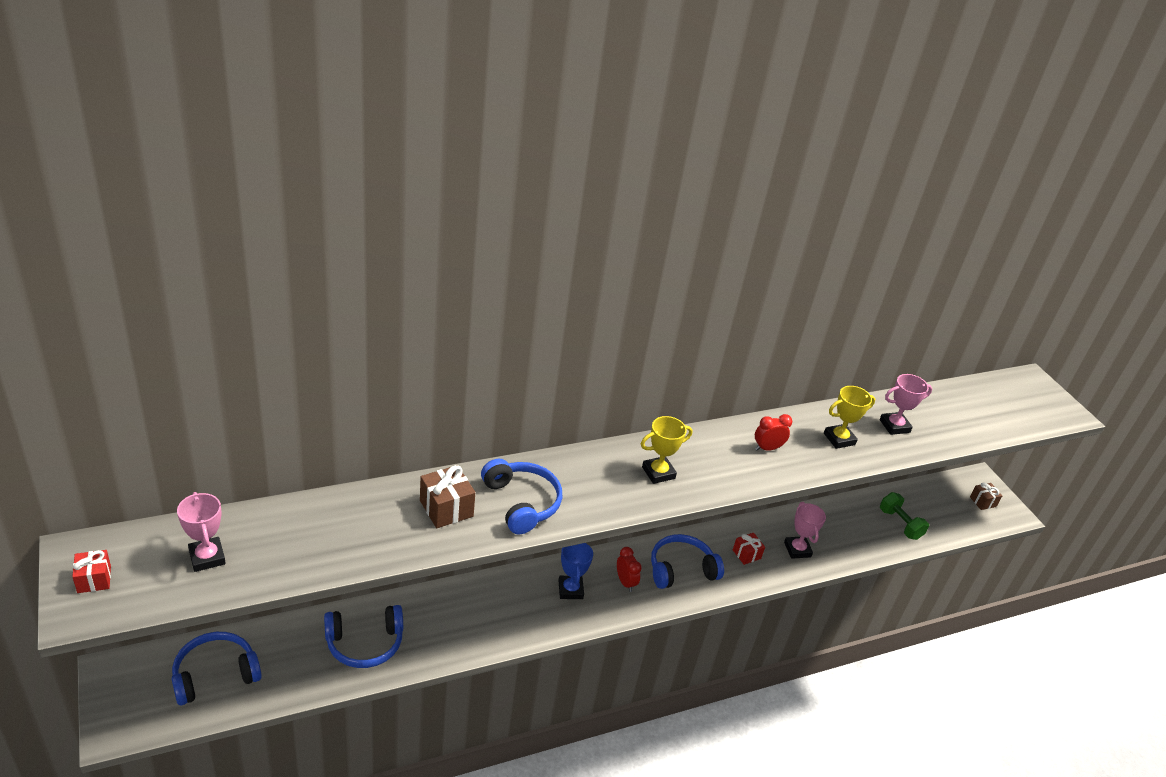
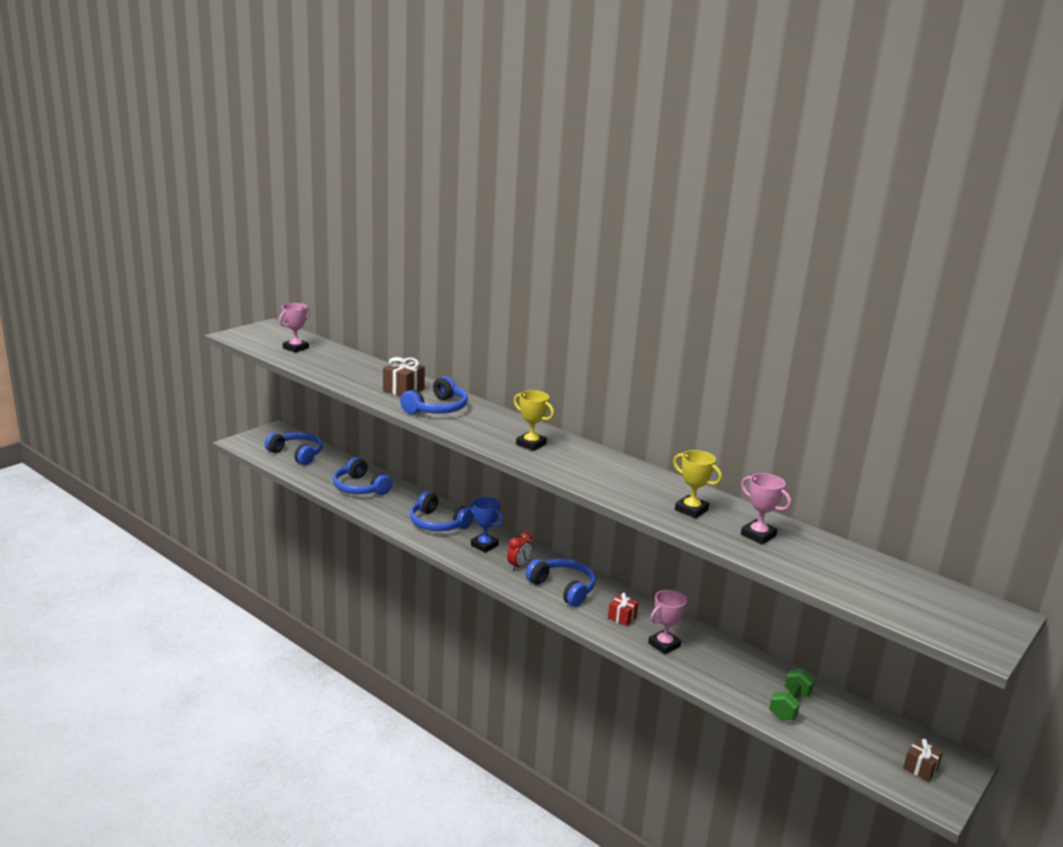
camera: 65 degrees right, 15 degrees down
red gift [72,550,111,593] -> none
blue trophy [559,543,593,599] -> blue trophy turned 75 degrees clockwise [470,497,503,553]
red clock [755,414,792,451] -> none
none -> blue headphones [410,491,474,531]

